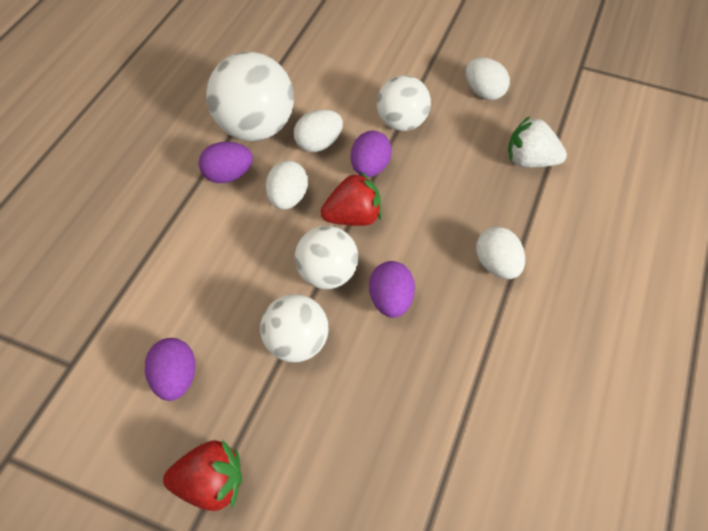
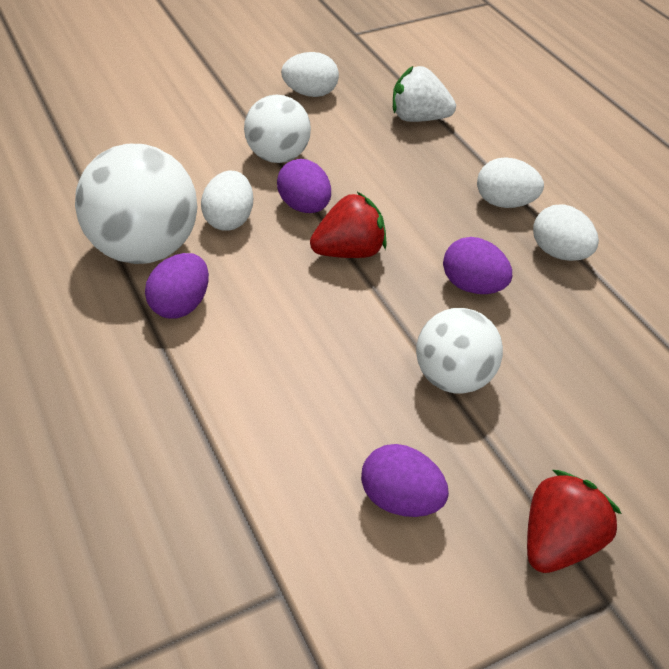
camera: 50 degrees left, 10 degrees down
white egg [266,161,308,210] -> white egg moved to [533,204,599,261]
white ball [295,225,358,289] -> none
red strawberry [320,171,382,226] -> red strawberry turned 45 degrees clockwise [310,192,387,258]
white strawberry [508,116,567,168] -> white strawberry turned 45 degrees clockwise [393,66,456,122]

